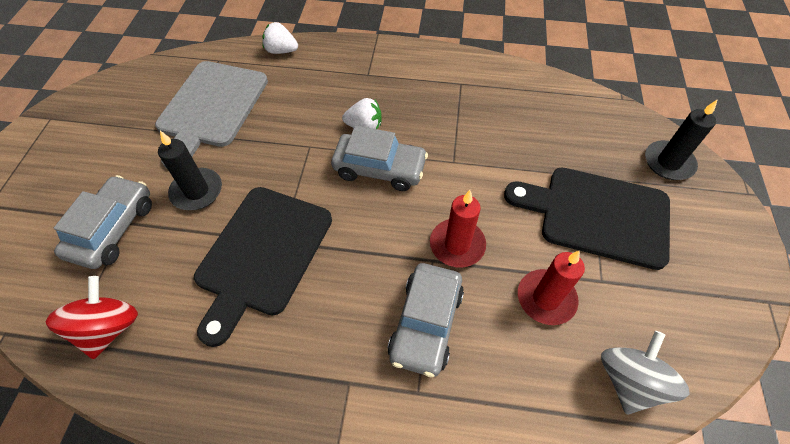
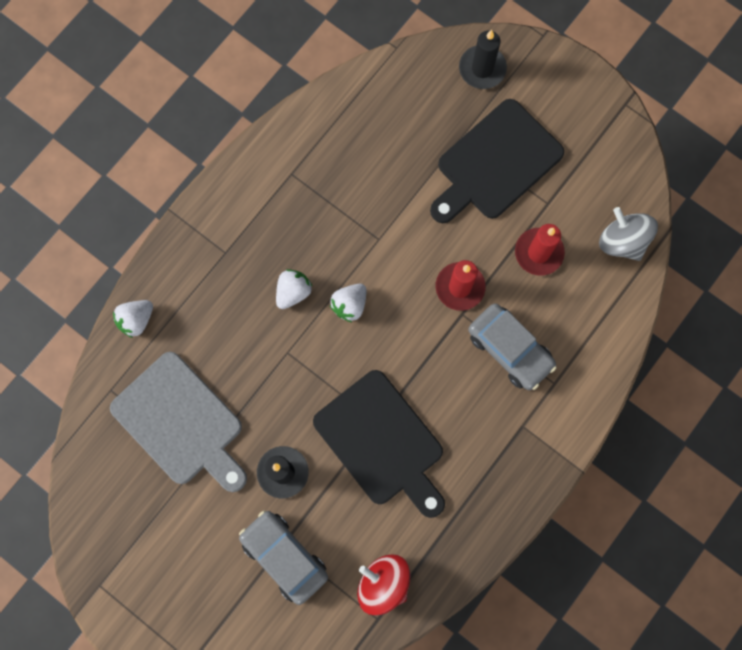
camera: 60 degrees left, 20 degrees up
grey car [331,126,428,191] -> white strawberry [330,284,367,322]

